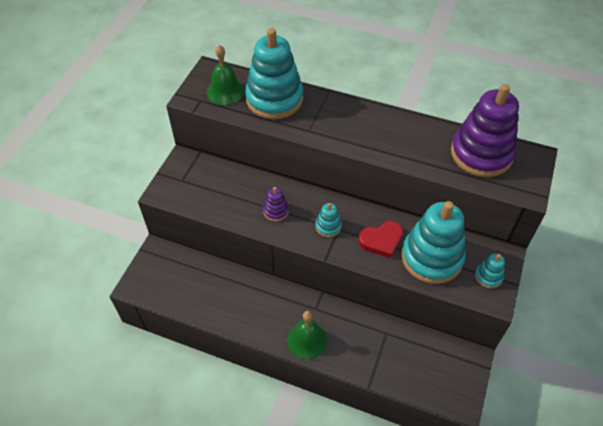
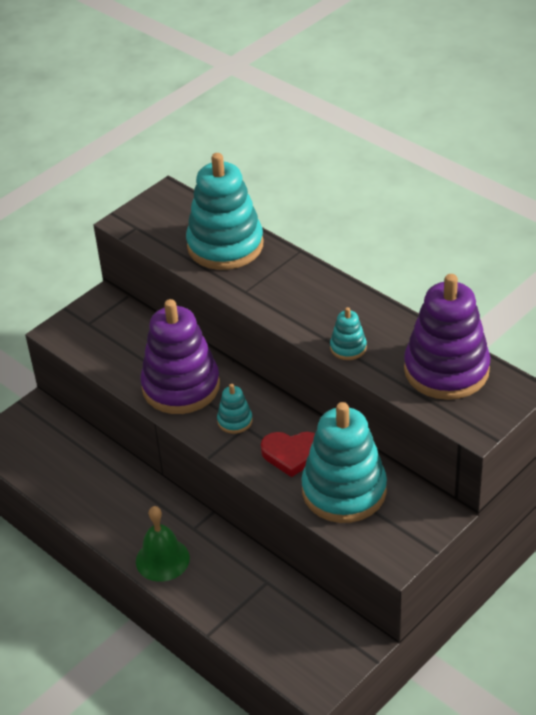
camera: 25 degrees right, 10 degrees down
green bell [207,45,244,105] -> none
purple stacking toy [263,187,289,221] -> purple stacking toy [140,299,220,414], size x2.28
turquoise stacking toy [475,253,505,289] -> turquoise stacking toy moved to [330,307,367,360]

